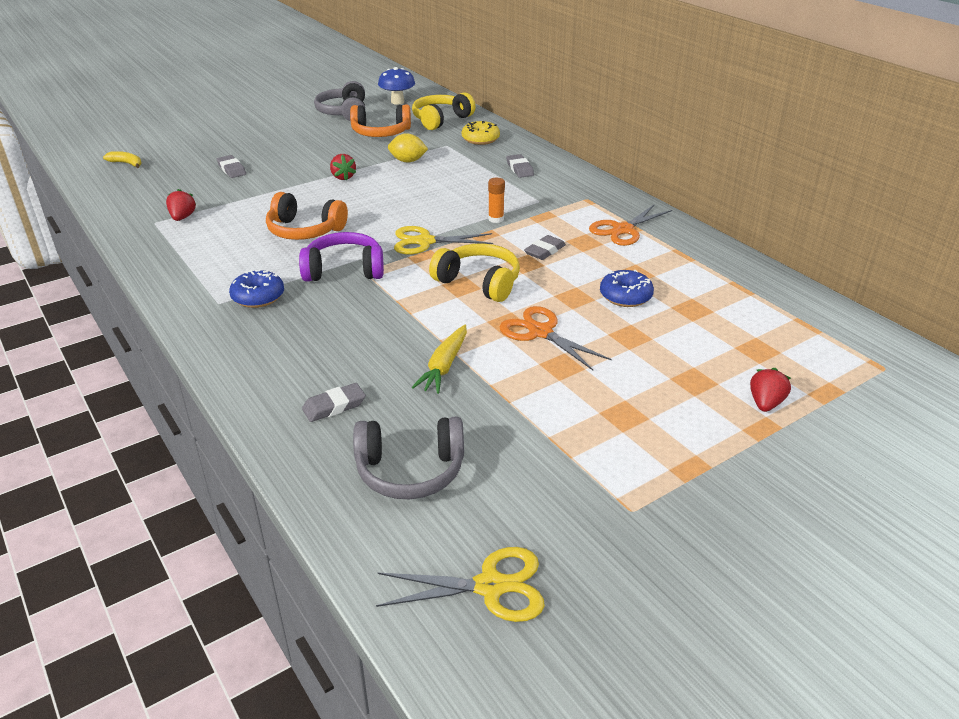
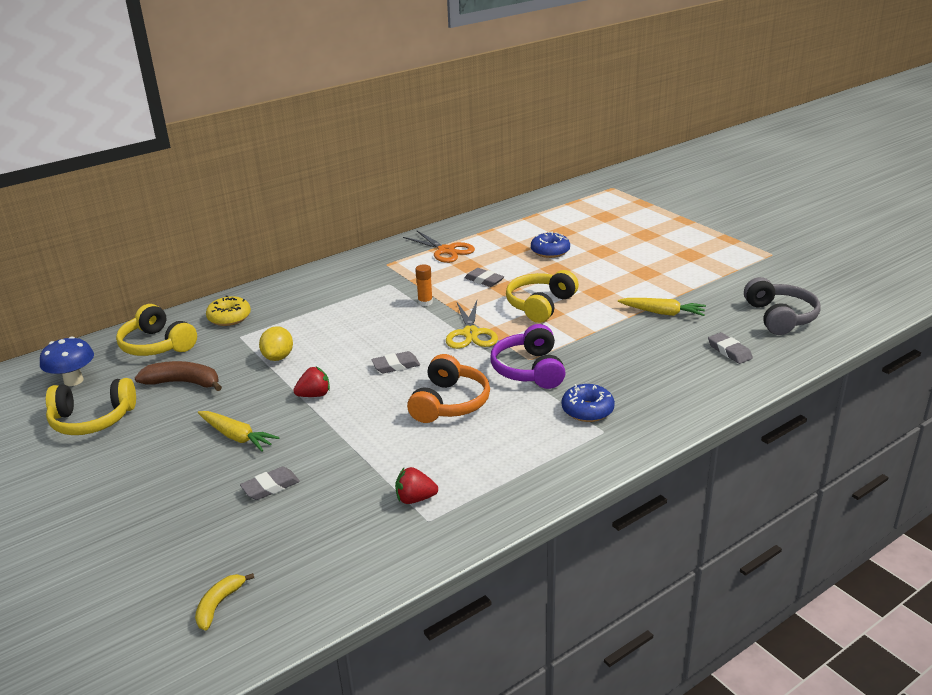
camera: 90 degrees left, 5 degrees down
grey headphones [314,81,365,121] -> yellow headphones [46,378,136,435]
orange headphones [350,104,411,137] -> brown banana [135,361,222,391]
yellow scissors [376,547,545,622] -> none
orange scissors [499,306,612,370] -> none
grey eraser [506,154,534,178] -> grey eraser moved to [371,351,420,373]
red strawberry [750,368,791,412] -> none
none -> yellow carrot [198,411,280,451]

